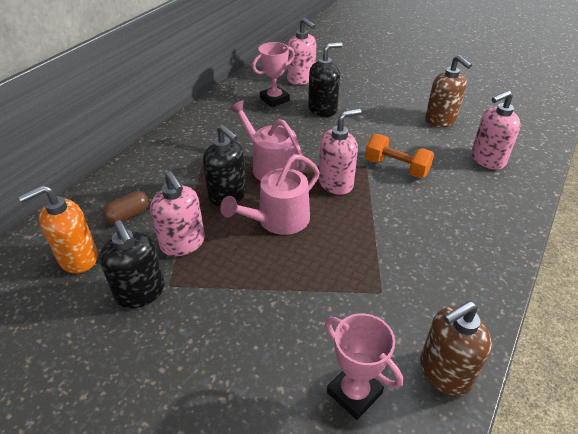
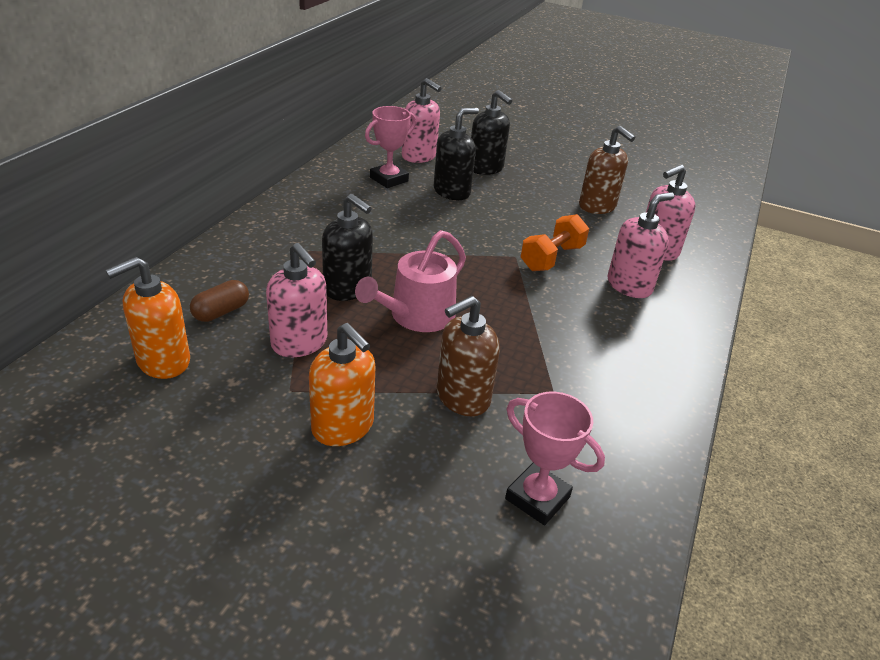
camera: 10 degrees left, 5 degrees down
black soap dispenser [99,220,165,308] -> black soap dispenser moved to [471,90,512,175]
pink watering can [229,100,306,181] -> none
pink soap dispenser [318,109,361,195] -> pink soap dispenser moved to [607,192,674,298]
orange dumbbell [365,134,434,178] -> orange dumbbell turned 75 degrees counterclockwise [520,214,589,271]
brown soap dispenser [420,301,492,396] -> brown soap dispenser moved to [437,296,500,416]
none -> orange soap dispenser [309,323,375,446]

